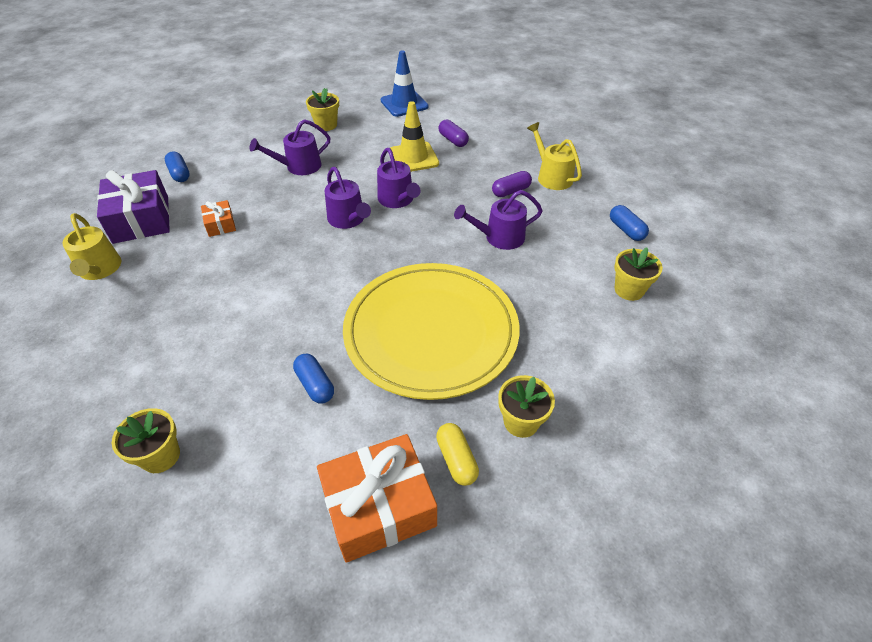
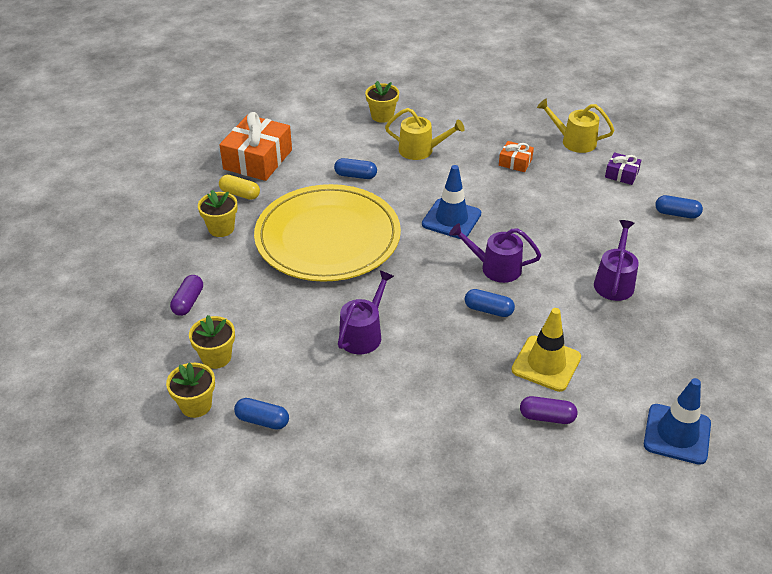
camera: 135 degrees right, 5 degrees down
purple gift [97,170,170,244] -> purple gift [605,152,641,185], size x0.49
orange gift [201,200,236,237] -> orange gift moved to [499,141,534,172]
yellow flower pot [306,88,339,131] -> yellow flower pot moved to [166,362,215,418]
purple watering can [377,148,421,208] -> blue capsule [465,289,515,317]
purple capsule [492,171,532,197] -> purple capsule moved to [170,275,203,316]
yellow watering can [527,122,582,190] -> yellow watering can moved to [385,108,465,160]
none -> blue traffic cone [422,165,481,239]

